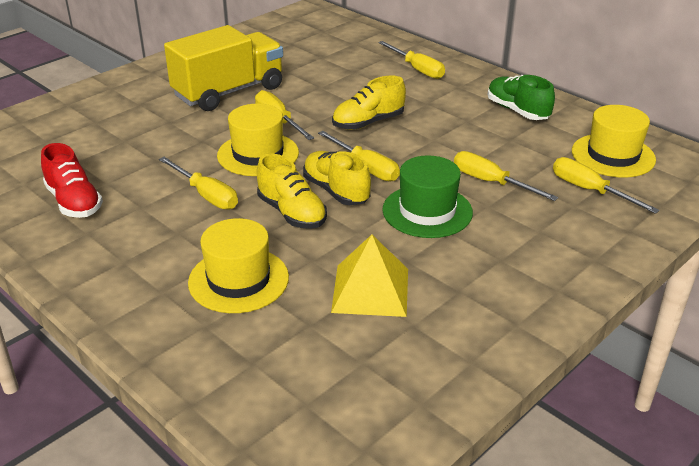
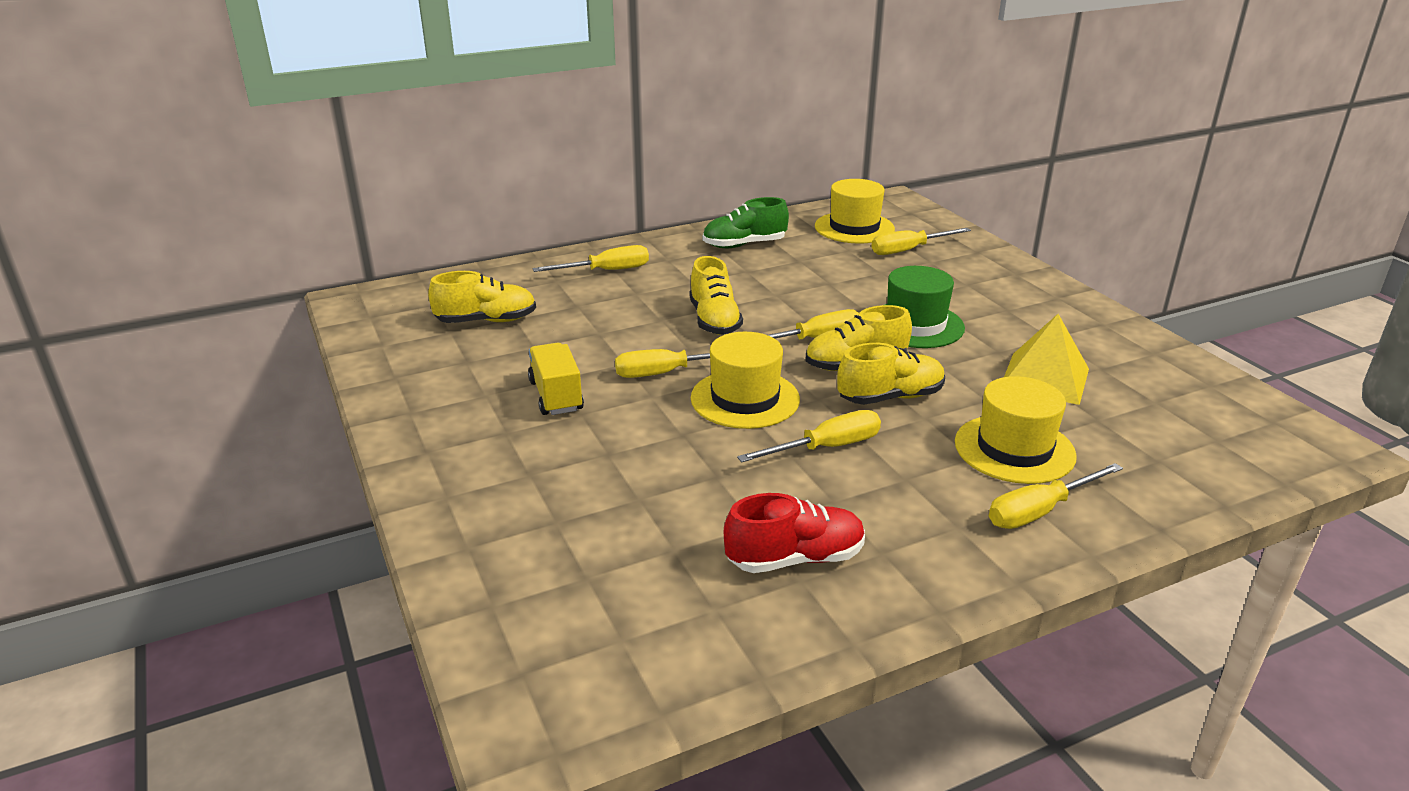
camera: 70 degrees left, 5 degrees down
yellow truck [164,25,283,111] -> yellow truck [528,342,584,415], size x0.55
yellow screwdriver [454,151,558,201] -> yellow screwdriver moved to [989,463,1123,529]
none -> yellow shoe [428,271,536,323]

